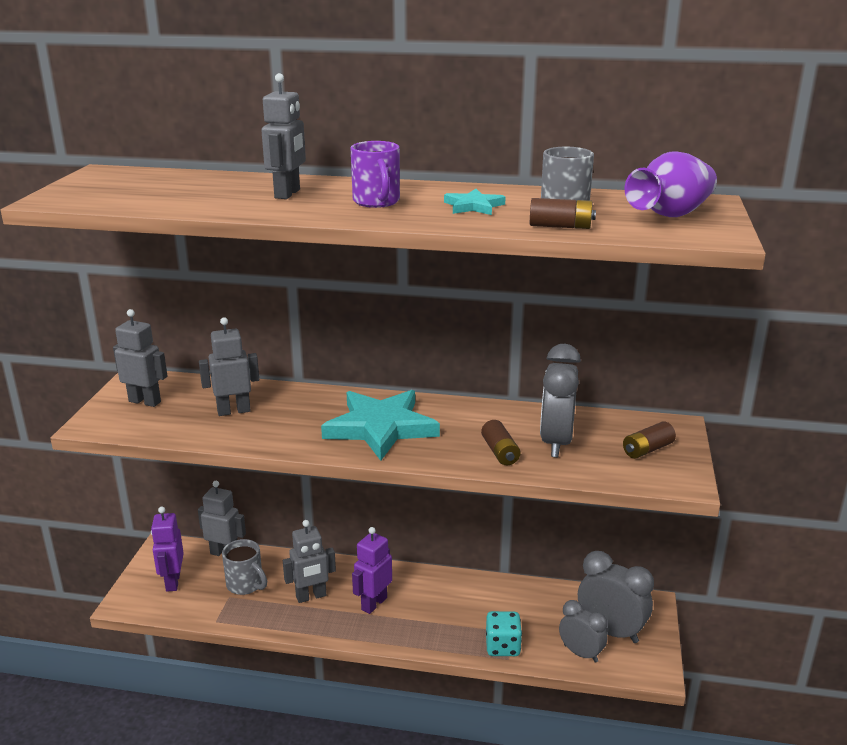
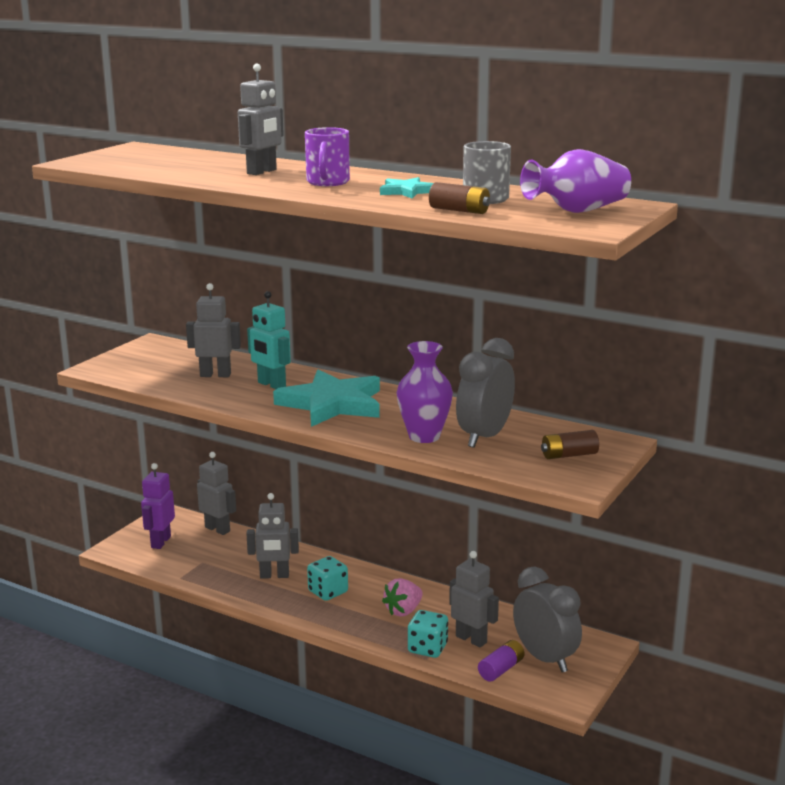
camera: 20 degrees right, 5 degrees down
grey robot [113,309,167,407] -> grey robot moved to [449,551,499,647]
grey mug [222,539,267,595] -> none
purple robot [352,527,392,614] -> turquoise dice [307,556,348,601]
brown battery [481,420,521,465] -> purple vase [397,341,453,443]
grey clock [559,600,607,663] -> purple battery [478,640,525,682]
none -> turquoise robot [247,291,291,389]
none -> pink strawberry [382,578,423,617]

